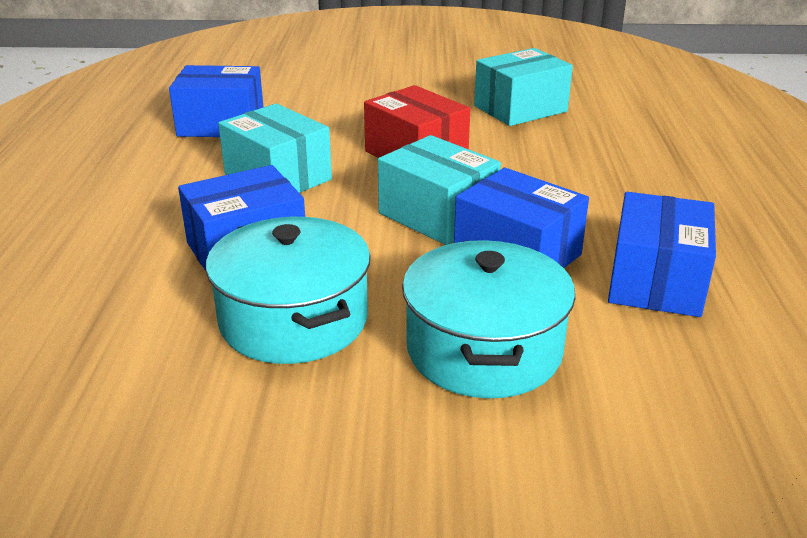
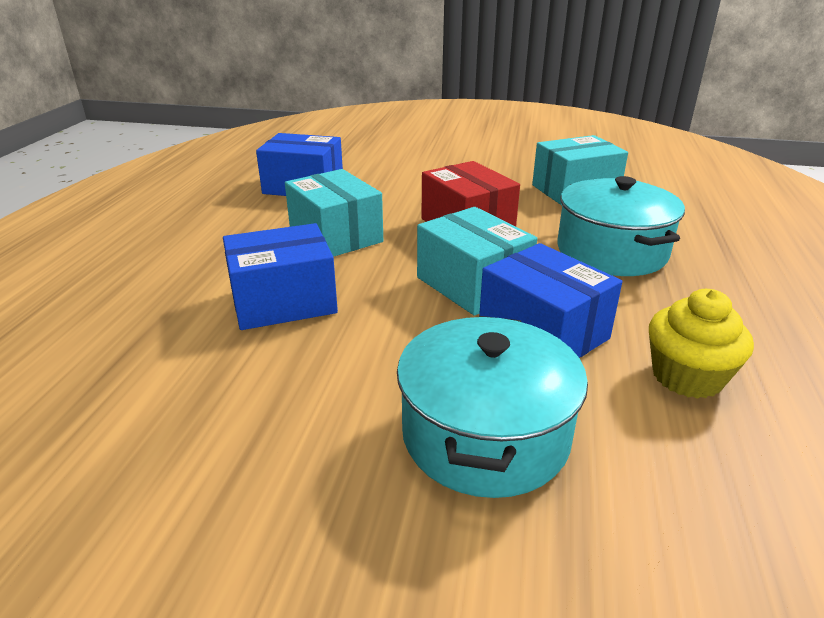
camera: 10 degrees right, 0 degrees up
turquoise pot [206,217,371,364] -> turquoise pot moved to [557,176,685,276]
blue box [608,192,716,317] -> yellow cupcake [649,289,754,399]

